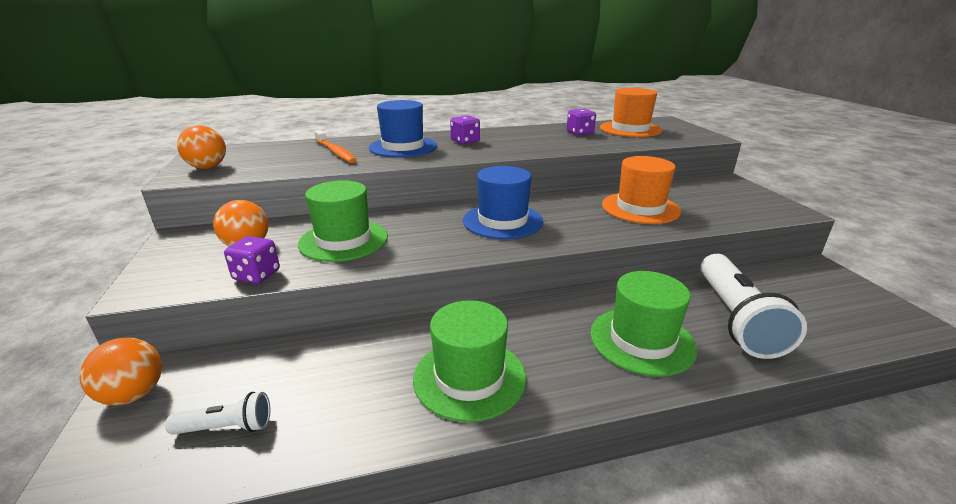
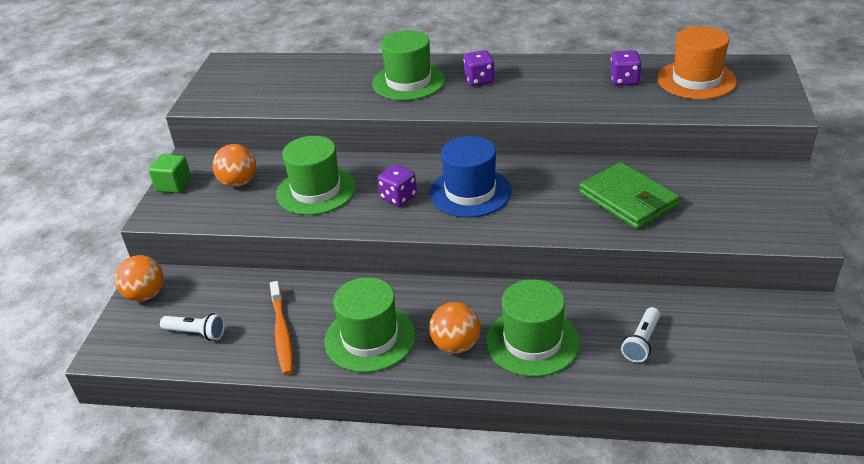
camera: 25 degrees right, 10 degrees up
orange ball [177,125,226,169] -> orange ball moved to [429,302,481,354]
purple dice [224,236,280,284] -> purple dice moved to [378,164,417,206]
orange toothbrush [314,130,357,163] -> orange toothbrush moved to [270,281,293,375]
blue hat [369,100,437,157] -> green hat [372,30,445,101]
orange hat [602,156,681,224] -> green wallet [579,162,680,229]
white flashlight [700,254,807,359] -> white flashlight [621,307,660,362], size x0.48
none -> green cube [149,154,191,193]

